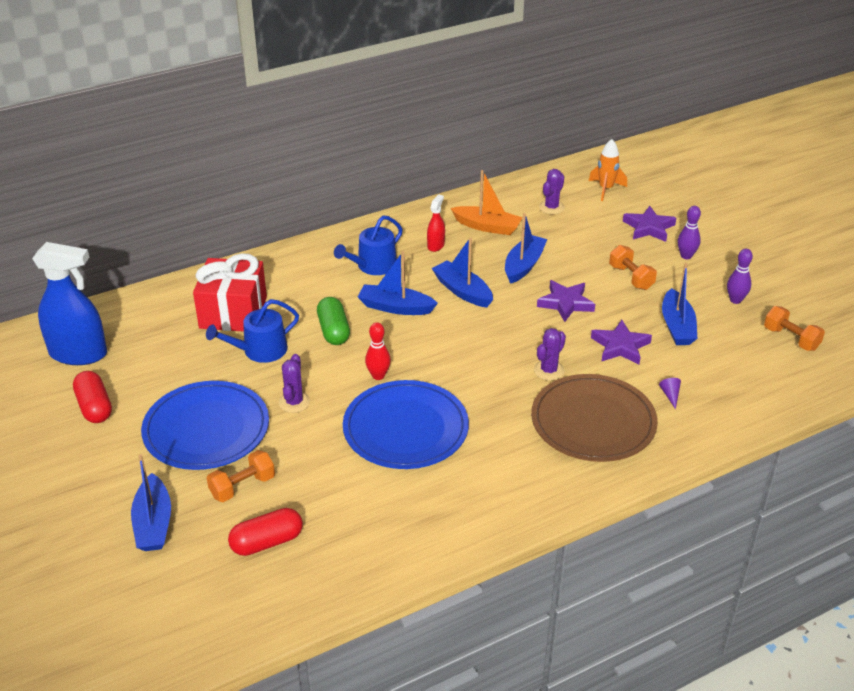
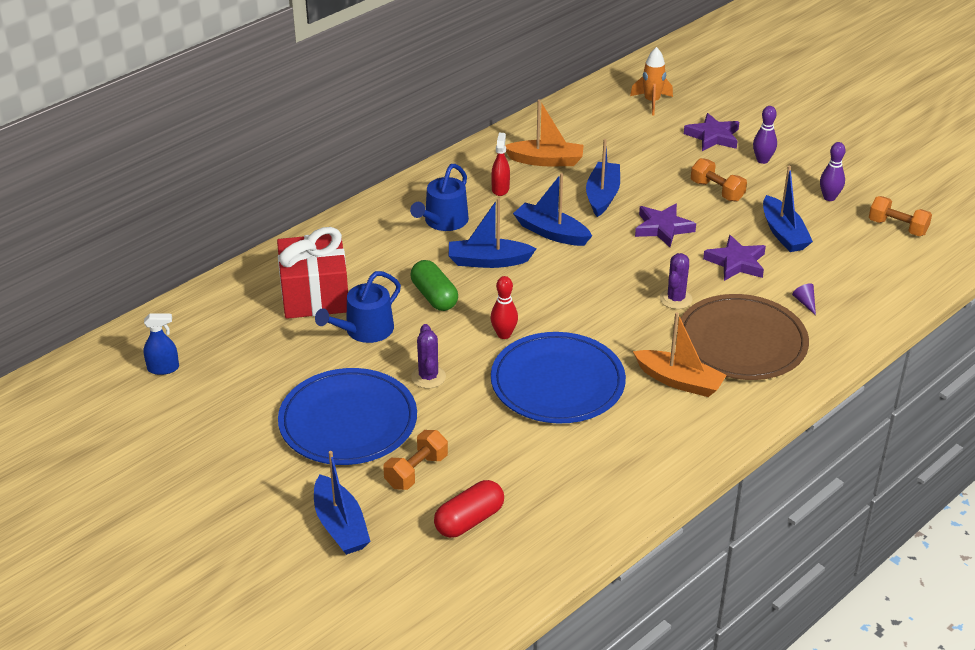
camera: 15 degrees left, 0 degrees up
blue spray bottle [32,242,107,365] -> blue spray bottle [143,313,179,375], size x0.46
red capsule [73,371,112,423] -> none
purple cactus [539,169,565,215] -> none
none -> orange boat [633,312,727,397]

